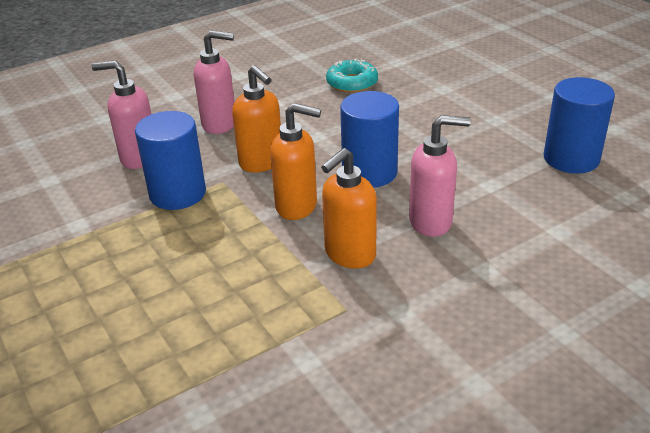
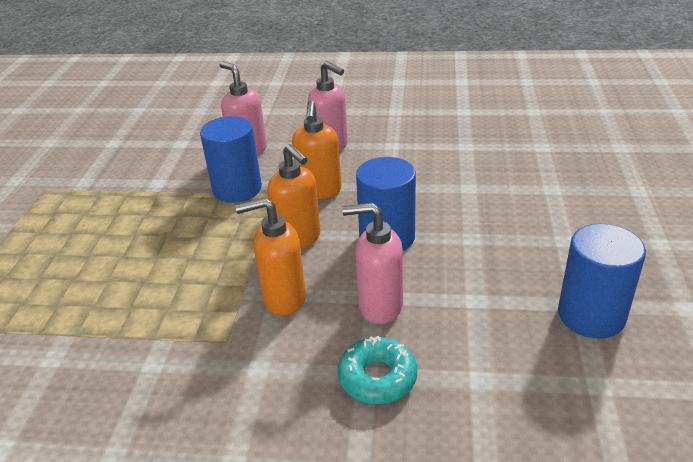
camera: 40 degrees right, 0 degrees up
turquoise donut [326,59,378,93] -> turquoise donut moved to [338,336,417,404]
pink soap dispenser [409,115,471,237] -> pink soap dispenser turned 150 degrees clockwise [342,203,403,324]

